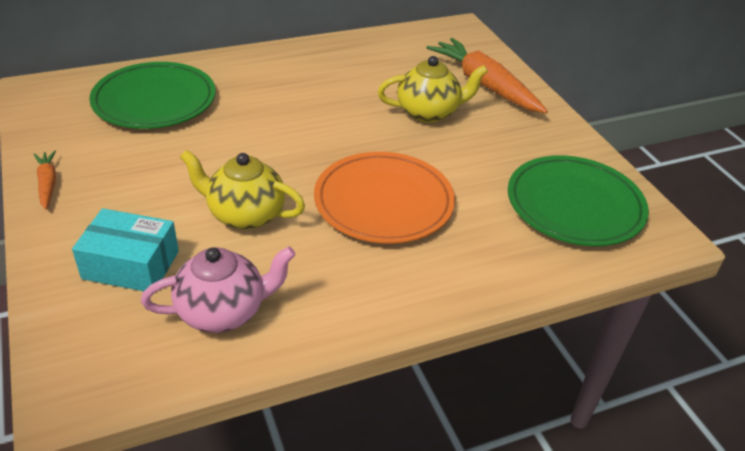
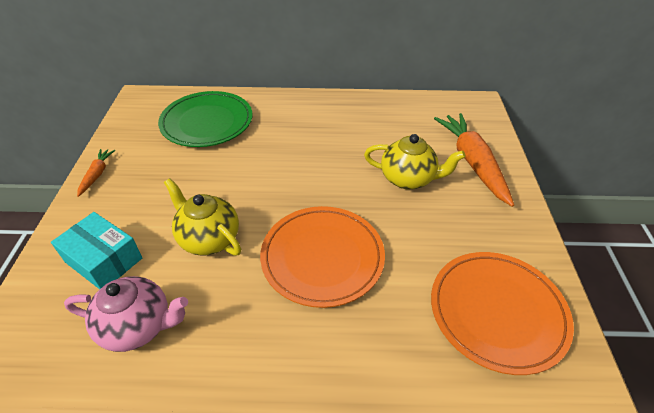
camera: 25 degrees right, 5 degrees up
green plate [508,155,649,246] -> orange plate [431,252,574,375]

